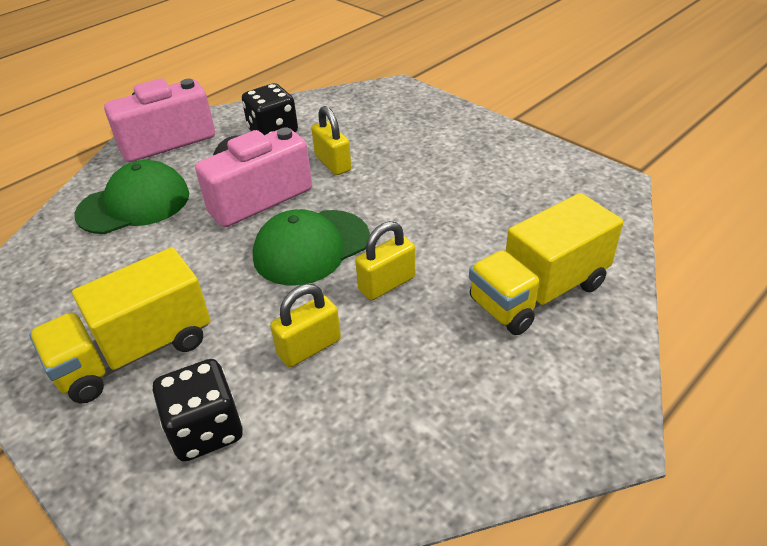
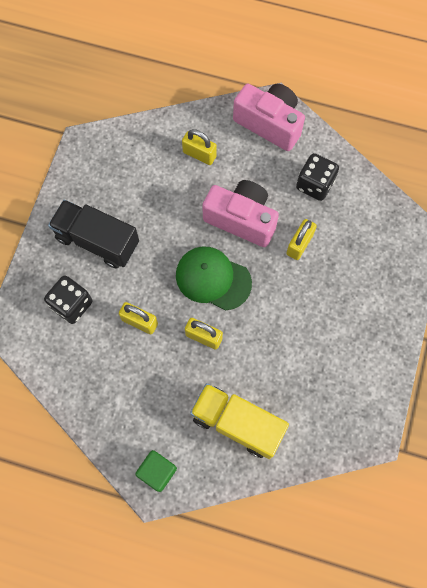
camera: 60 degrees right, 30 degrees up
yellow truck [29,247,211,403] -> black truck [48,200,139,269]
green cap [74,160,189,234] -> yellow padlock [182,129,217,165]
none -> green cube [135,450,177,492]

